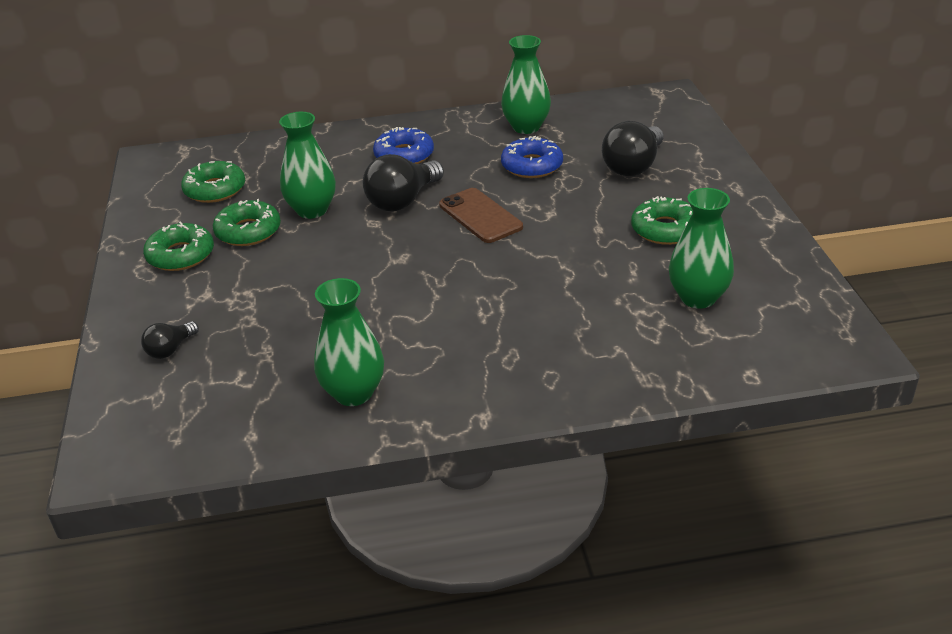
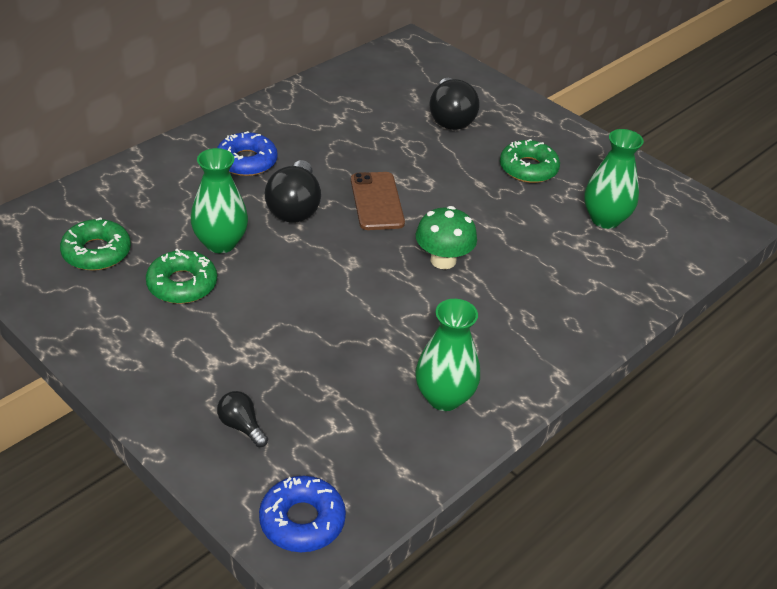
camera: 40 degrees left, 5 degrees up
black light bulb [141,321,199,359] -> black light bulb turned 135 degrees clockwise [217,391,268,447]
green donut [143,221,214,271] -> none
brown phone [439,188,523,243] -> brown phone turned 60 degrees clockwise [351,172,405,230]
green vase [501,35,551,134] -> none
blue donut [501,136,563,178] -> blue donut moved to [259,476,346,552]
none -> green mushroom [416,206,477,269]

